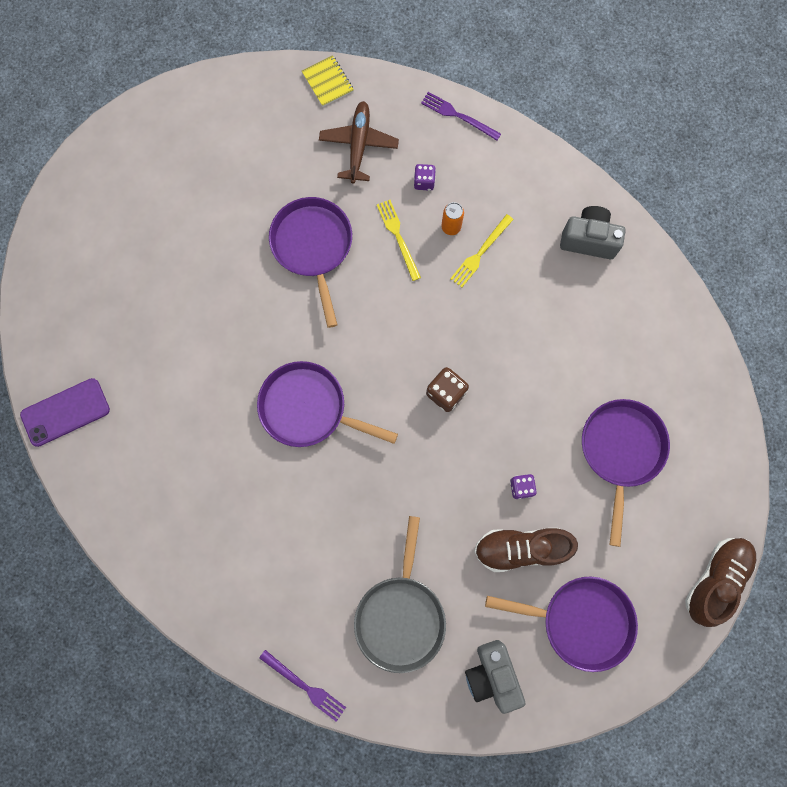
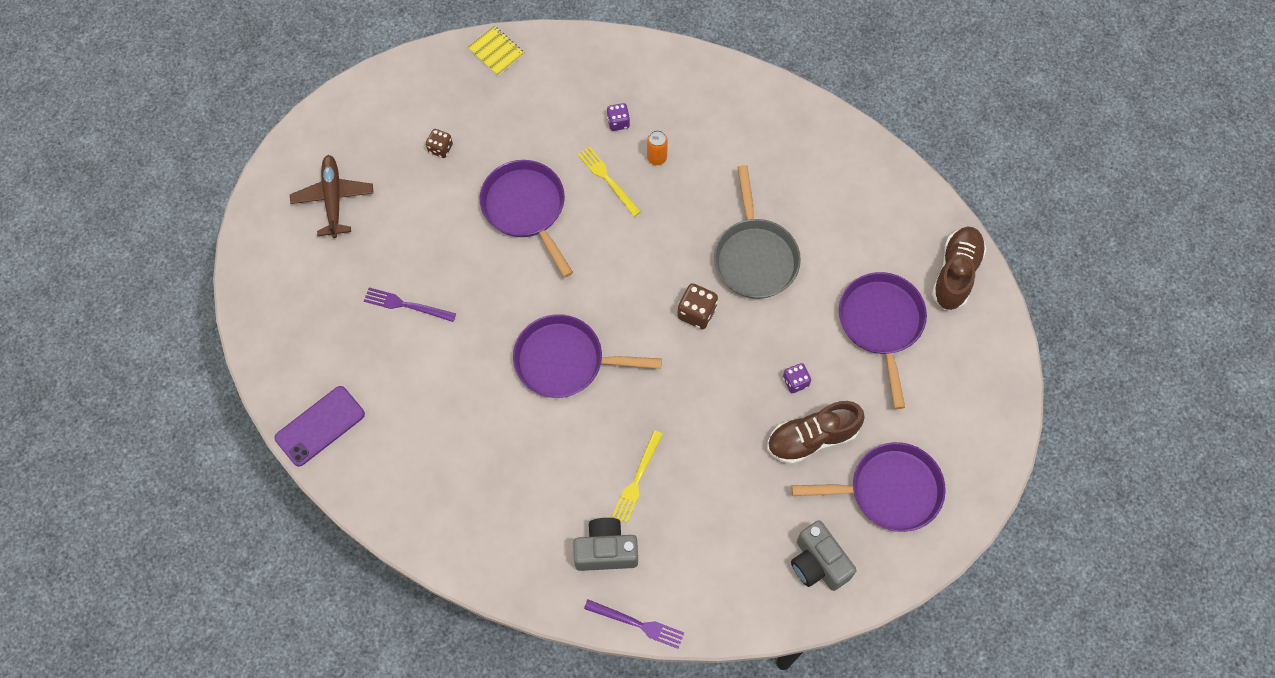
camera: 15 degrees left, 10 degrees down
brown plane [319,101,399,184] -> brown plane moved to [290,155,374,238]
grey pan [354,516,446,673] -> grey pan moved to [714,165,801,299]
purple fork [421,92,501,140] -> purple fork moved to [364,288,456,322]
yellow fork [450,214,514,288] -> yellow fork moved to [612,430,663,523]
grey camera [560,206,626,259] -> grey camera moved to [573,518,638,571]
brown shoe [685,538,756,627] -> brown shoe moved to [932,227,986,310]
none -> brown dice [426,129,453,158]

